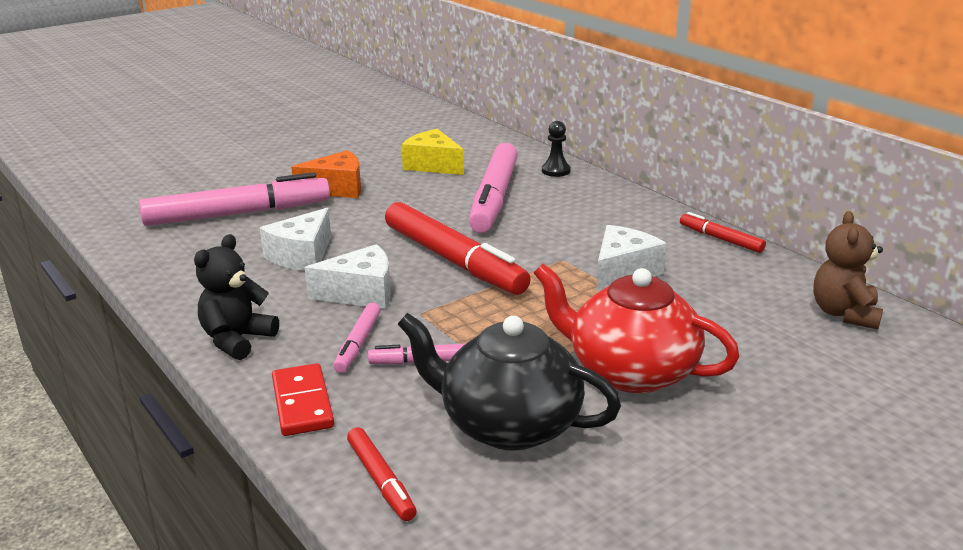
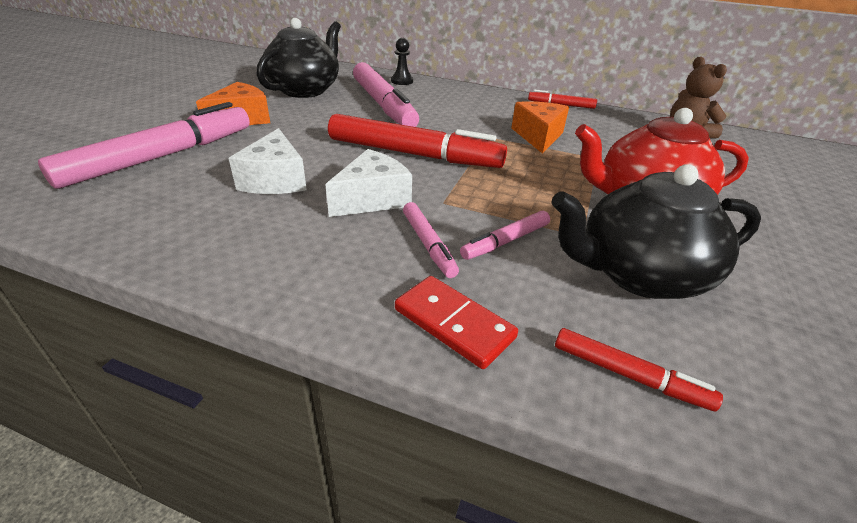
camera: 35 degrees left, 10 degrees up
black teddy bear [194,234,279,360] -> none
yellow cheese [401,129,464,175] -> black teapot [257,18,341,98]
white cheese [596,225,667,292] -> orange cheese [511,101,569,154]

